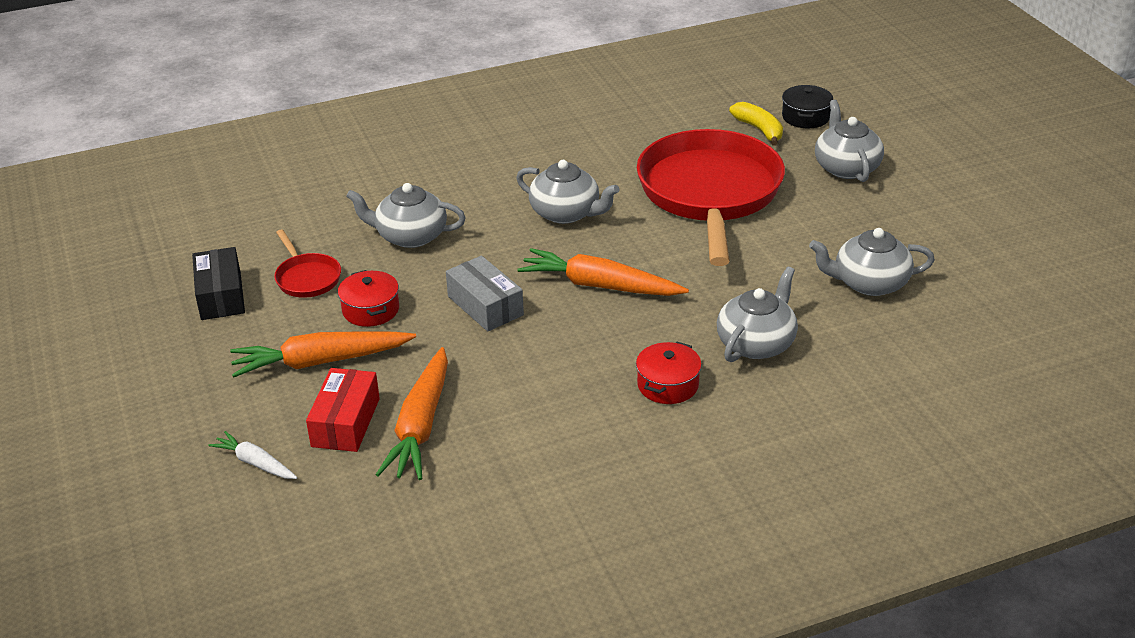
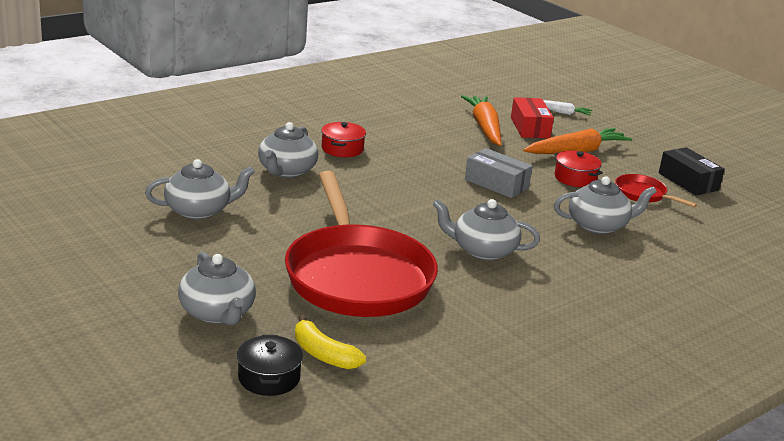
camera: 160 degrees right, 10 degrees down
orange carrot [517,248,689,296] -> none

